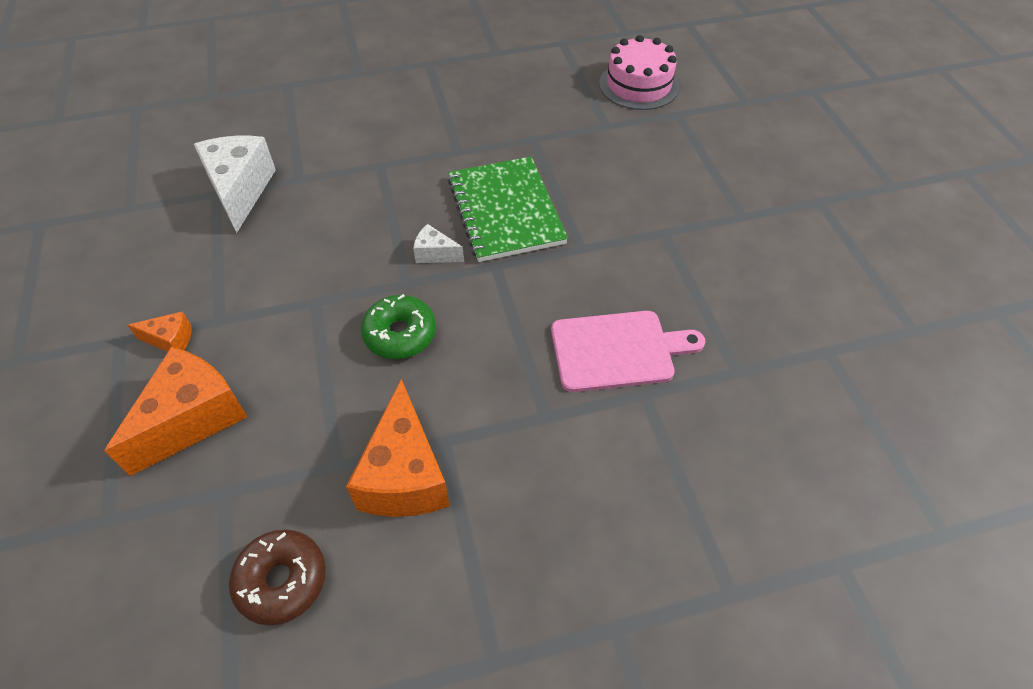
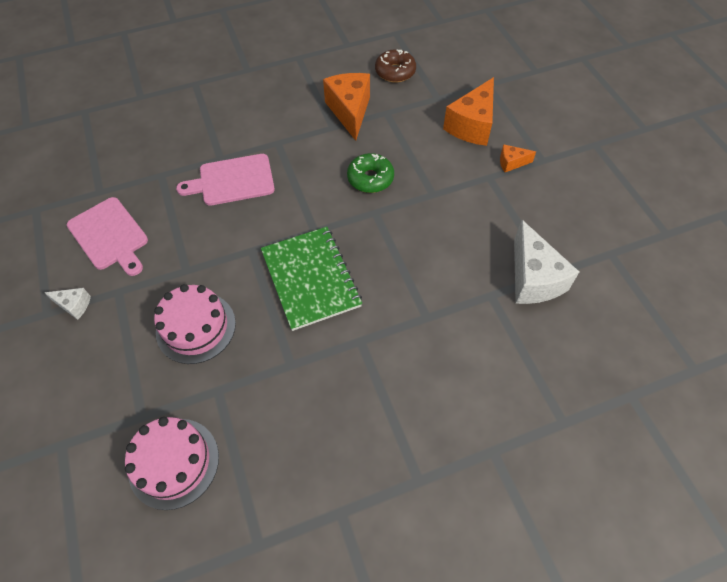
camera: 175 degrees right, 5 degrees up
white cheese [413,224,464,263] -> white cheese moved to [44,288,91,320]
none -> pink cutting board [67,197,148,276]
none -> pink cake [154,284,236,364]

